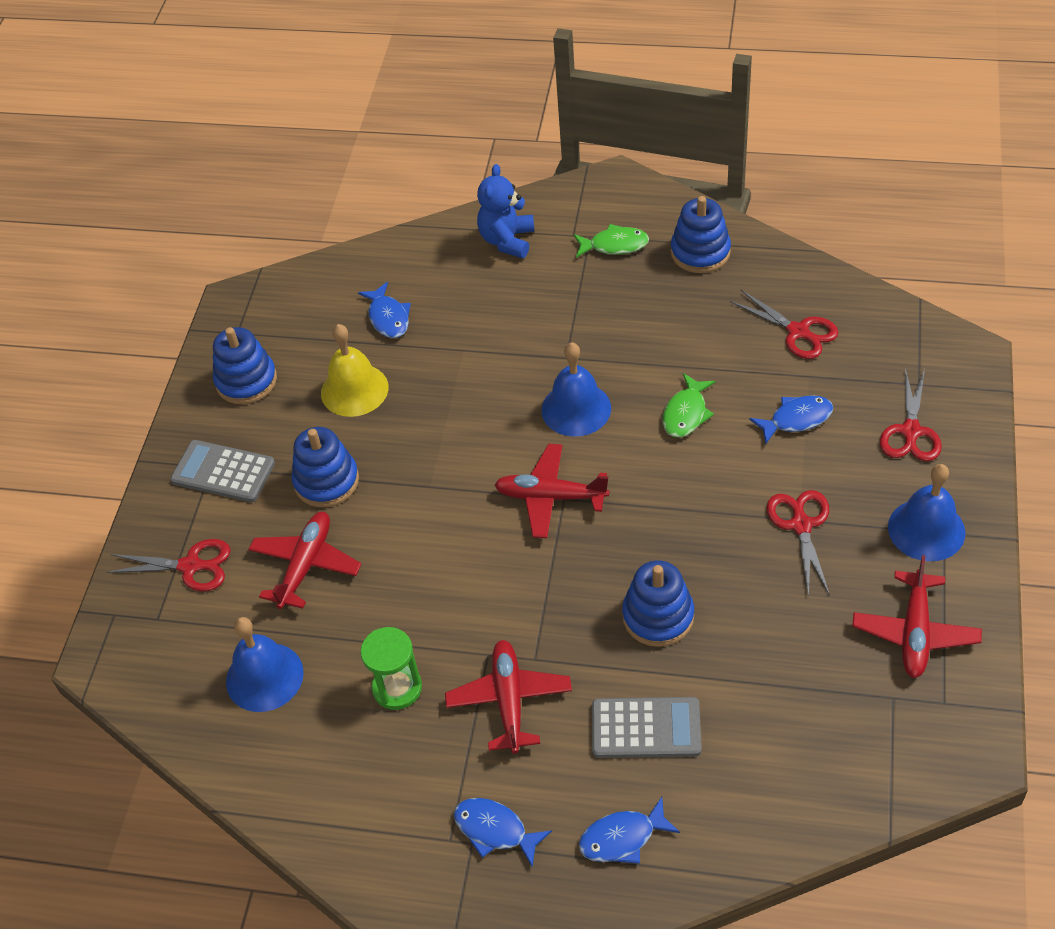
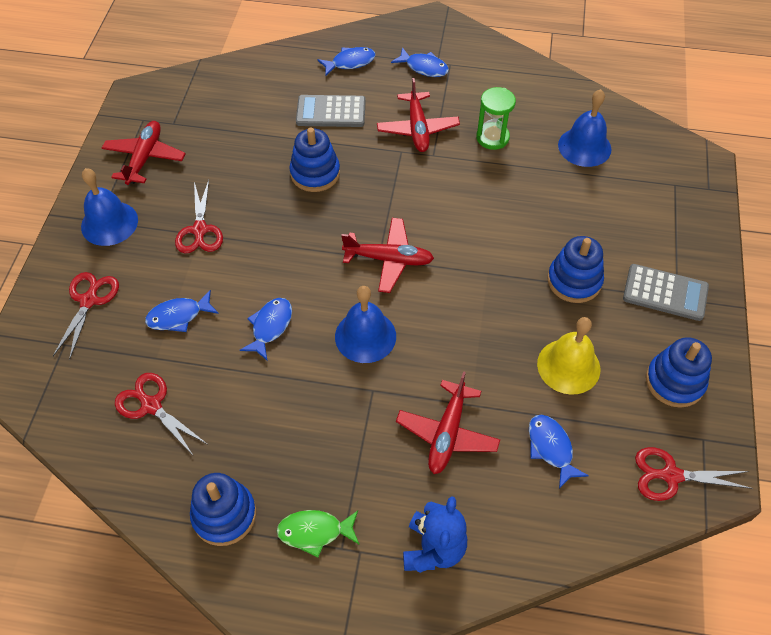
camera: 175 degrees right, 5 degrees up
red scissors [106,539,231,591] -> red scissors moved to [635,447,753,501]
red plane [248,512,361,609] -> red plane moved to [396,371,500,474]
green fish [663,373,716,438] -> blue fish [240,298,292,360]

